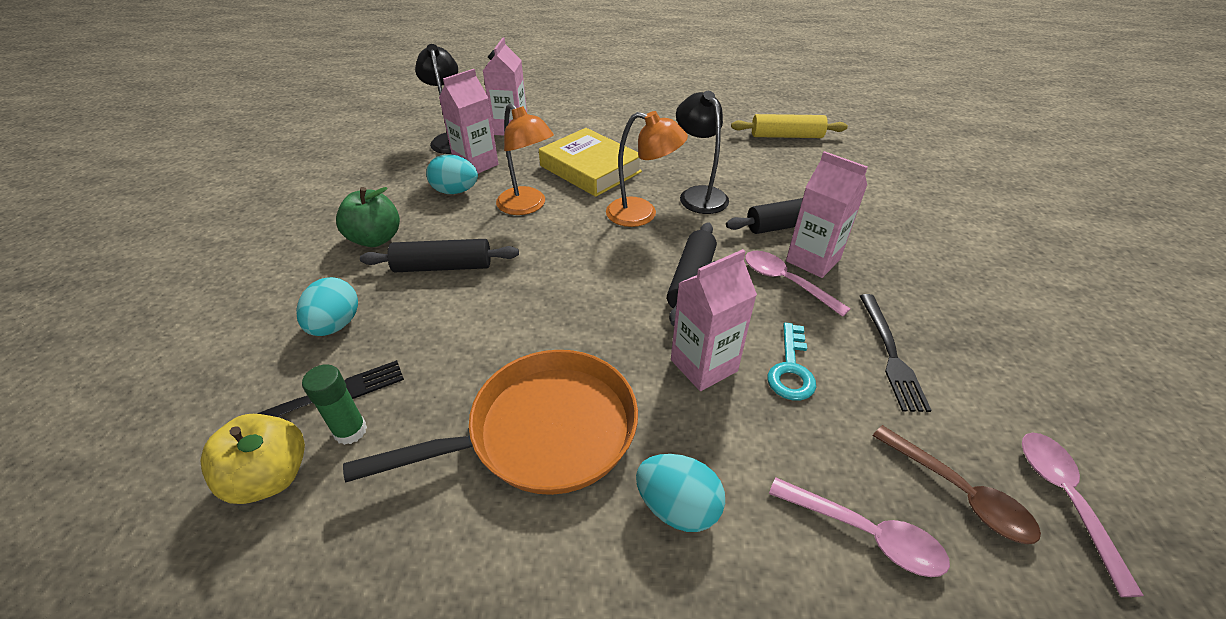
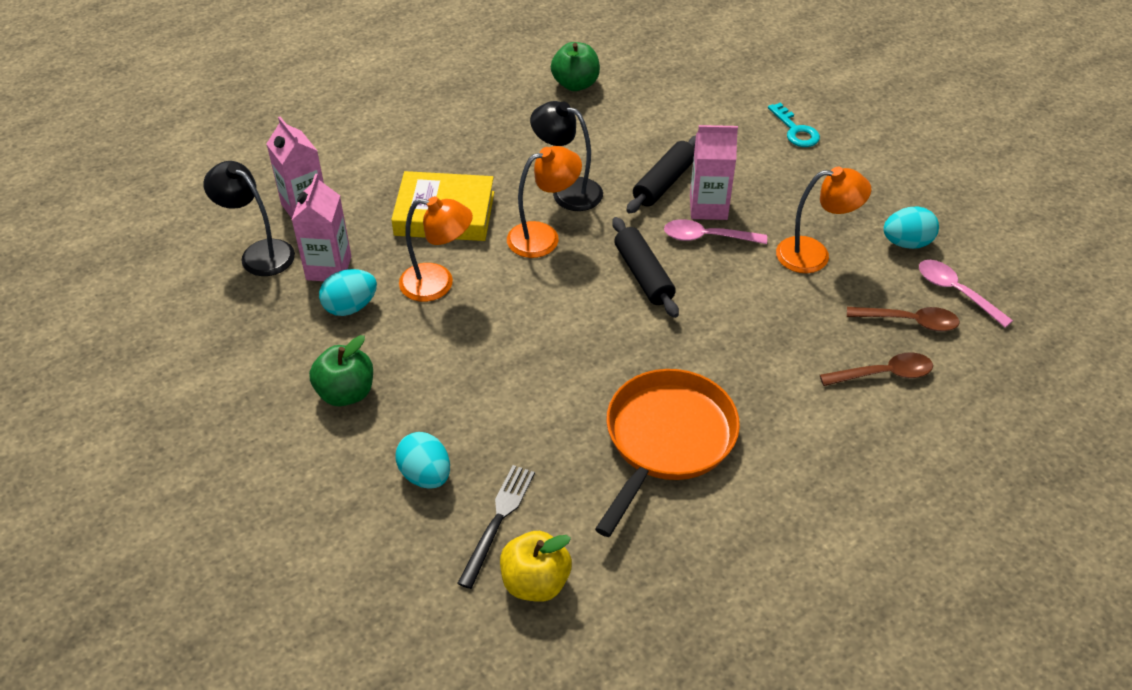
camera: 40 degrees left, 5 degrees up
green glue stick [302,364,367,445] -> none
black rolling pin [360,239,519,272] -> none
turquoise egg [636,454,725,532] -> turquoise egg moved to [883,207,939,249]
pink carton [671,249,757,391] -> none
yellow rolling pin [731,114,848,138] -> green apple [551,42,600,91]
turquoise key [767,322,816,400] -> turquoise key moved to [768,103,820,147]
pink spoon [769,478,950,577] -> brown spoon [820,352,933,386]
black fork [860,294,932,412] -> orange lamp [776,167,871,273]

